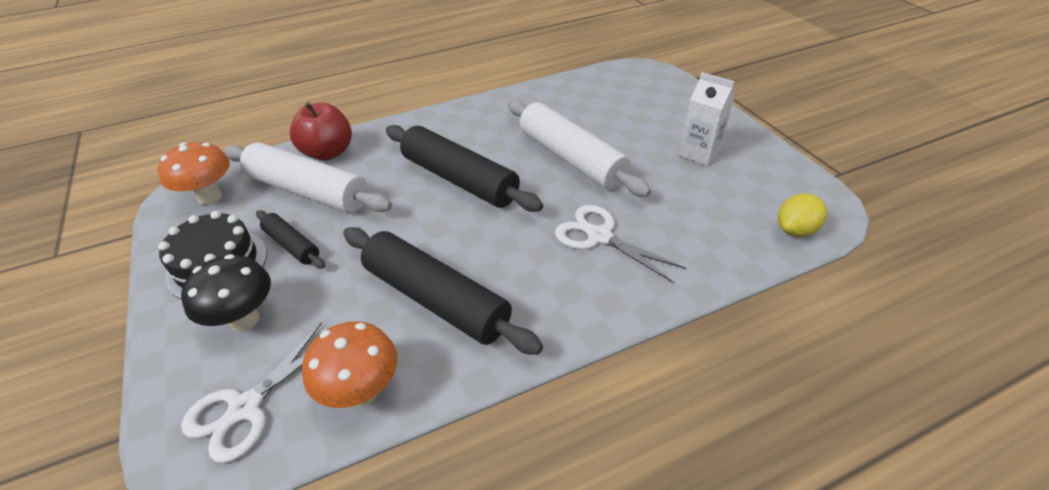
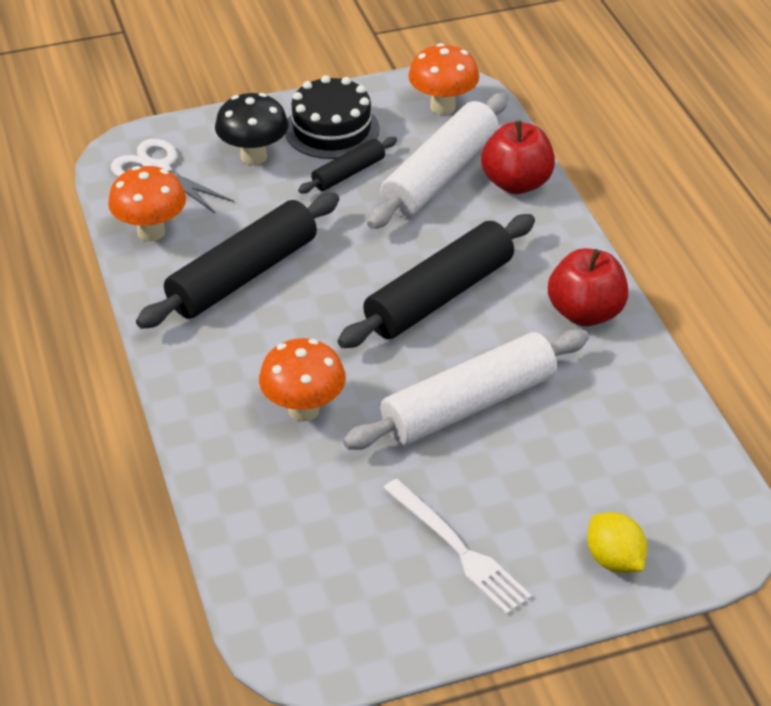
camera: 95 degrees right, 0 degrees up
white scissors [555,205,686,283] -> orange mushroom [259,338,346,421]
white carton [679,72,735,166] -> white fork [383,479,532,615]
yellow lemon [778,193,827,237] -> yellow lemon moved to [587,512,647,573]
none -> red apple [548,248,628,326]

